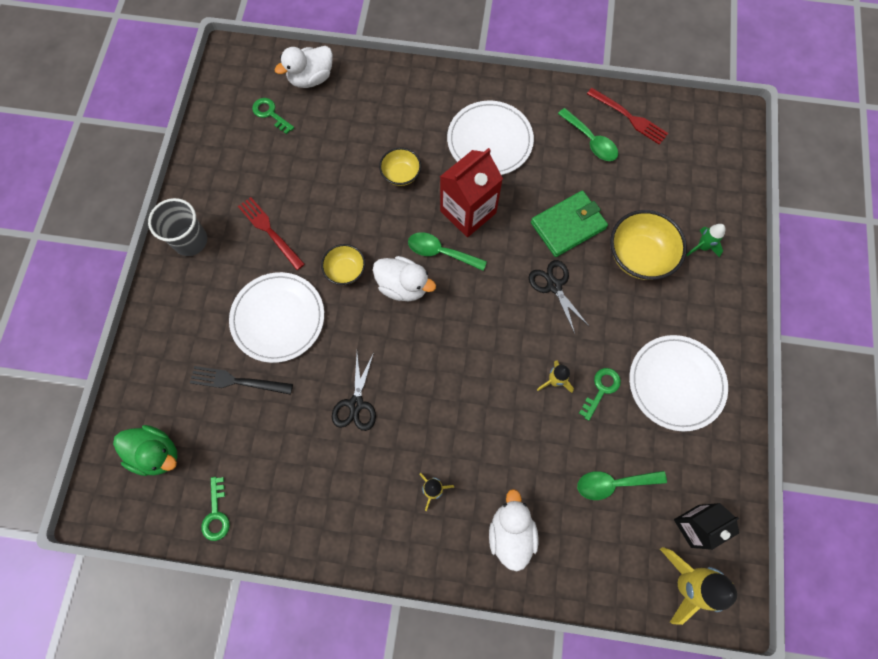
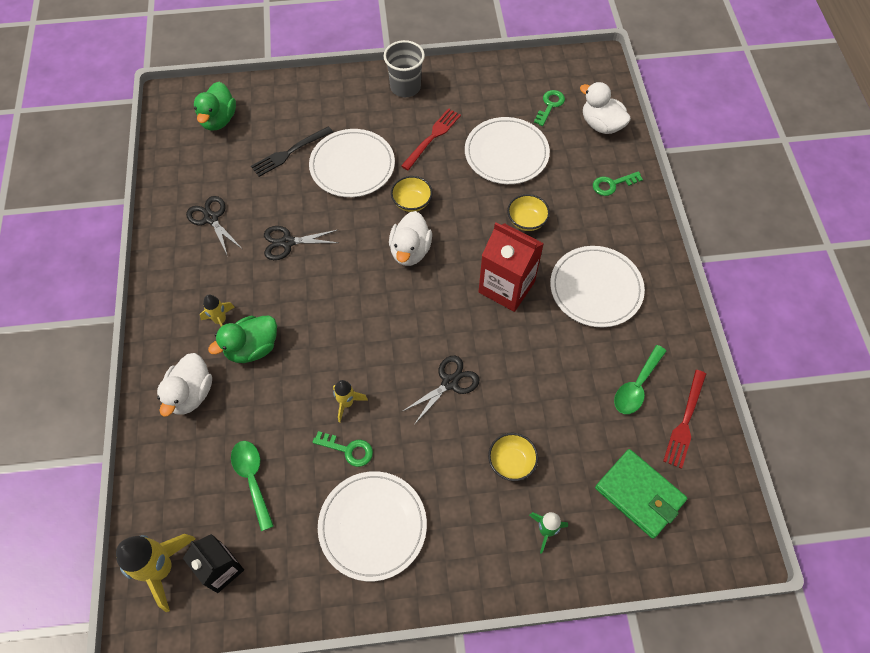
camera: 75 degrees right, 10 degrees down
black fork [190,366,293,395] -> black fork turned 120 degrees counterclockwise [251,126,333,177]
green key [201,477,230,541] -> green key moved to [593,171,643,196]
green spoon [408,232,487,271] -> none
white duck [489,489,538,572] -> white duck turned 120 degrees clockwise [157,353,212,417]
green wallet [531,191,608,257] -> green wallet moved to [595,449,687,539]
yellow bowl [610,210,687,280] -> yellow bowl [488,433,538,481], size x0.59
none -> black scissors [186,196,242,254]
none -> green duck [208,316,277,363]
none -> white plate [465,117,550,184]

